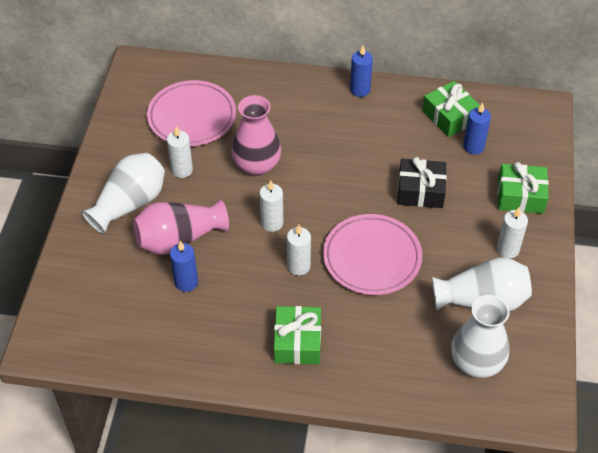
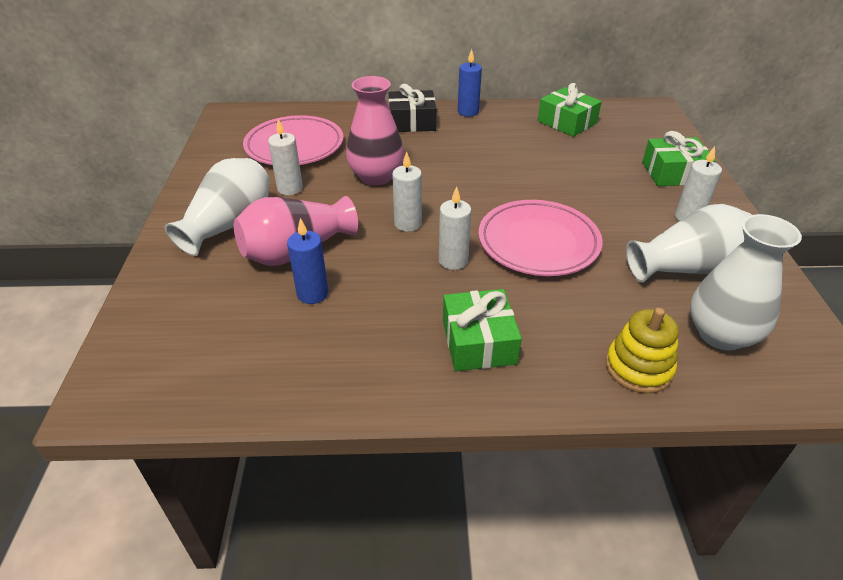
camera: 10 degrees left, 10 degrees down
black gift [397,157,447,208] -> black gift moved to [389,84,436,132]
blue candle [463,103,491,155] -> none
none -> yellow stacking toy [606,308,679,394]

